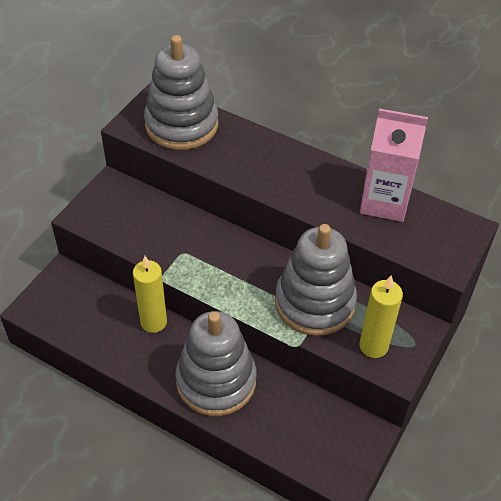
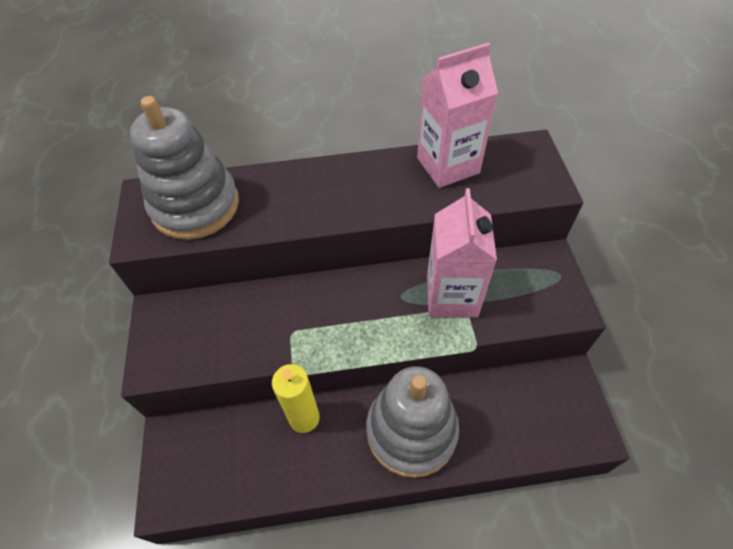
camera: 35 degrees left, 5 degrees up
grey stacking toy [275,224,357,336] -> pink carton [427,188,497,318]
yellow candle [359,276,403,358] -> none

